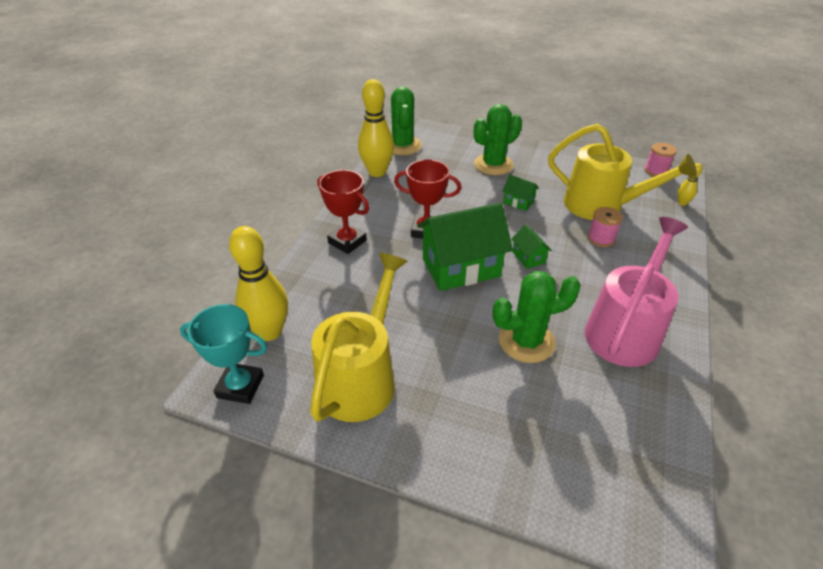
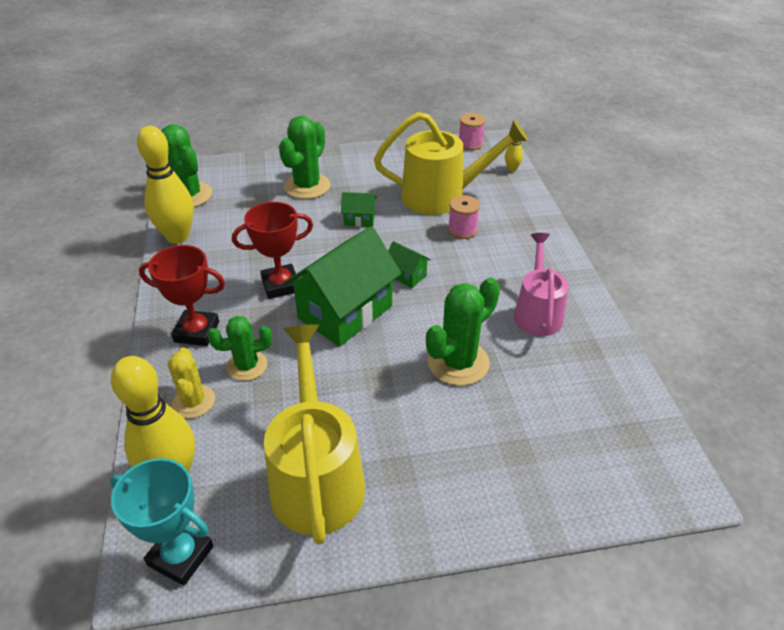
camera: 30 degrees left, 0 degrees up
turquoise trophy [180,304,267,404] -> turquoise trophy turned 45 degrees clockwise [110,458,213,586]
pink watering can [585,217,688,367] -> pink watering can [514,233,569,336], size x0.65
none -> yellow cactus [168,347,215,418]
none -> green cactus [207,316,272,381]

